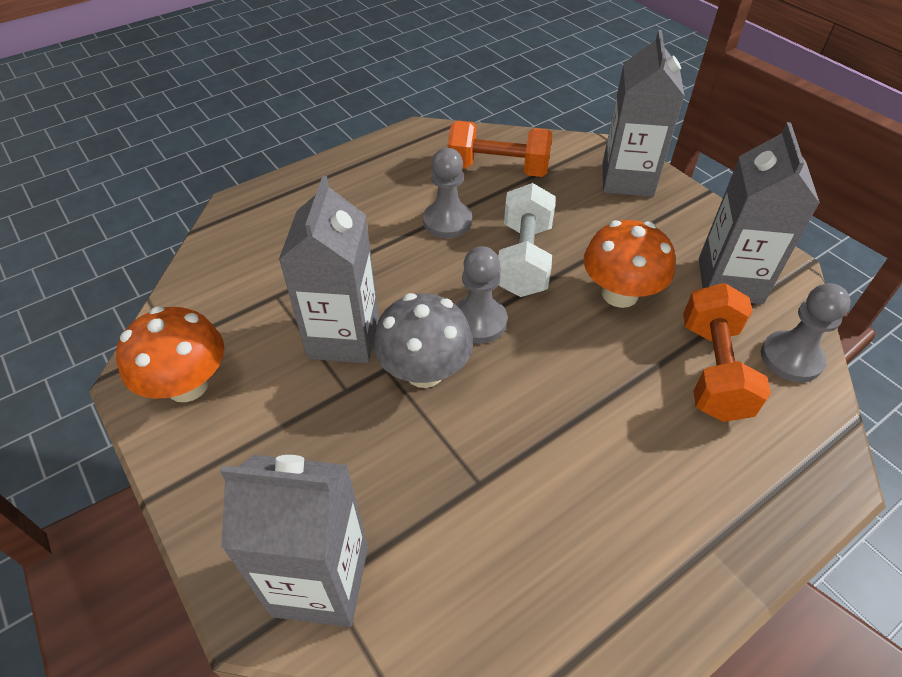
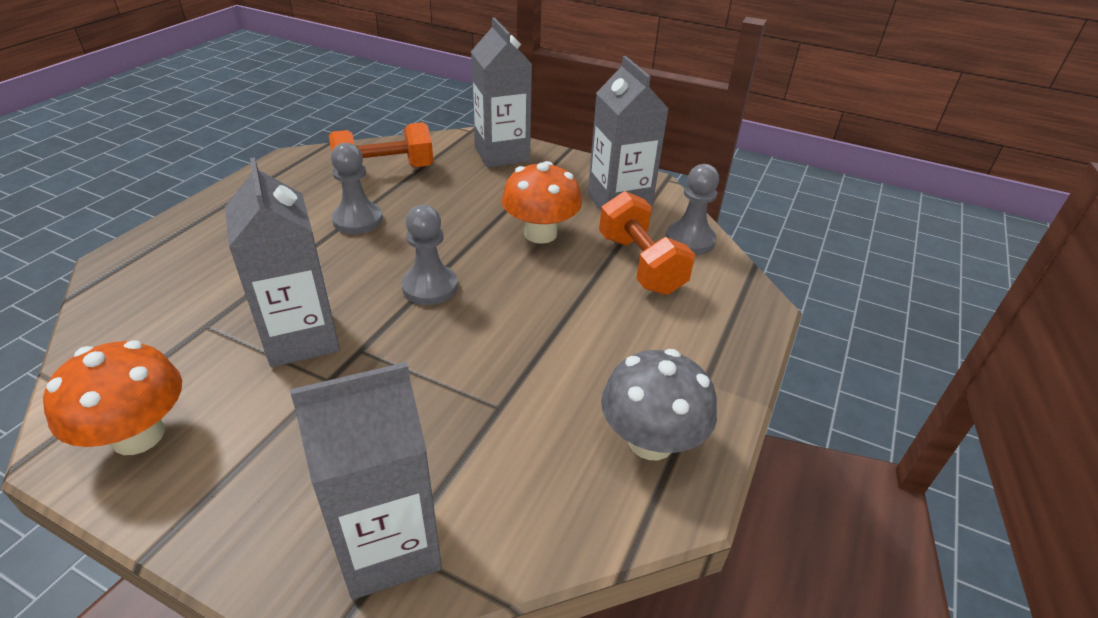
camera: 30 degrees left, 10 degrees down
grey mushroom [373,293,473,388] -> grey mushroom moved to [601,349,717,460]
white dumbbell [498,183,556,297] -> none

